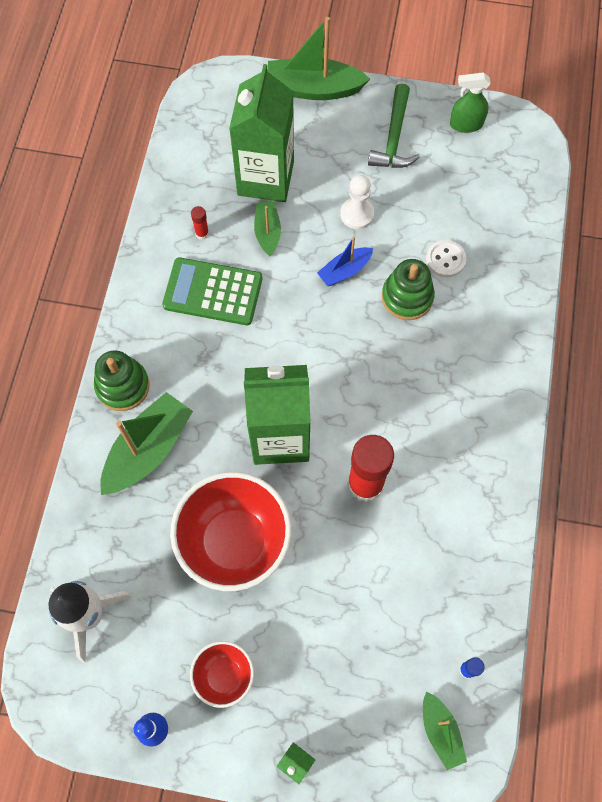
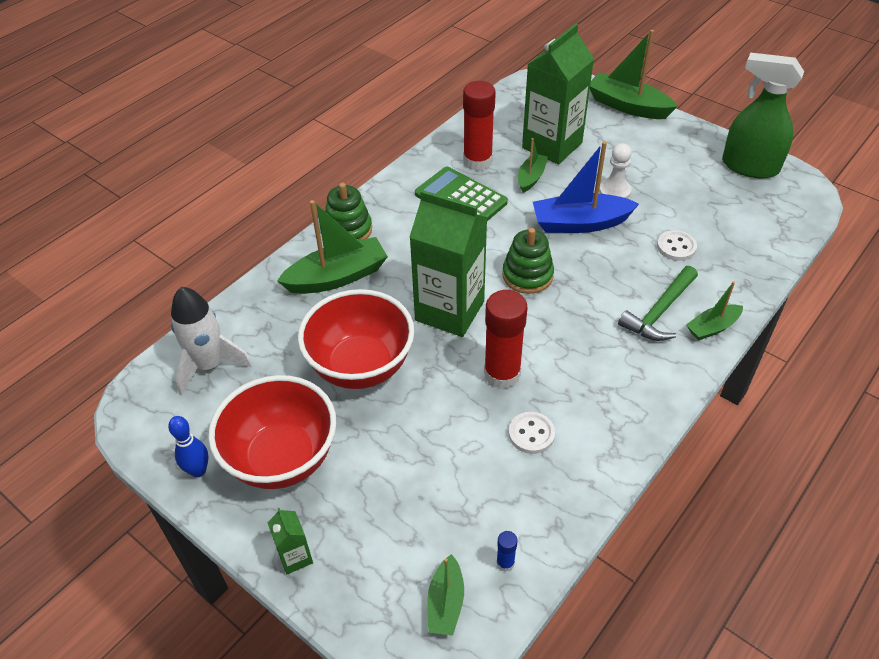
camera: 30 degrees right, 20 degrees down
red bowl [190,641,254,708] -> red bowl [208,375,337,489], size x1.93
red glue stick [191,206,209,240] -> red glue stick [463,81,496,171], size x2.37
blue boat [317,236,373,286] -> blue boat [533,141,639,233], size x1.78
green hammer [368,84,420,168] -> green hammer moved to [618,266,698,341]
green stacking toy [382,259,435,320] -> green stacking toy moved to [502,228,554,294]
green spray bottle [450,73,491,133] -> green spray bottle [722,53,804,178], size x1.78
none -> white button [509,412,555,454]
none -> green boat [686,281,743,340]

